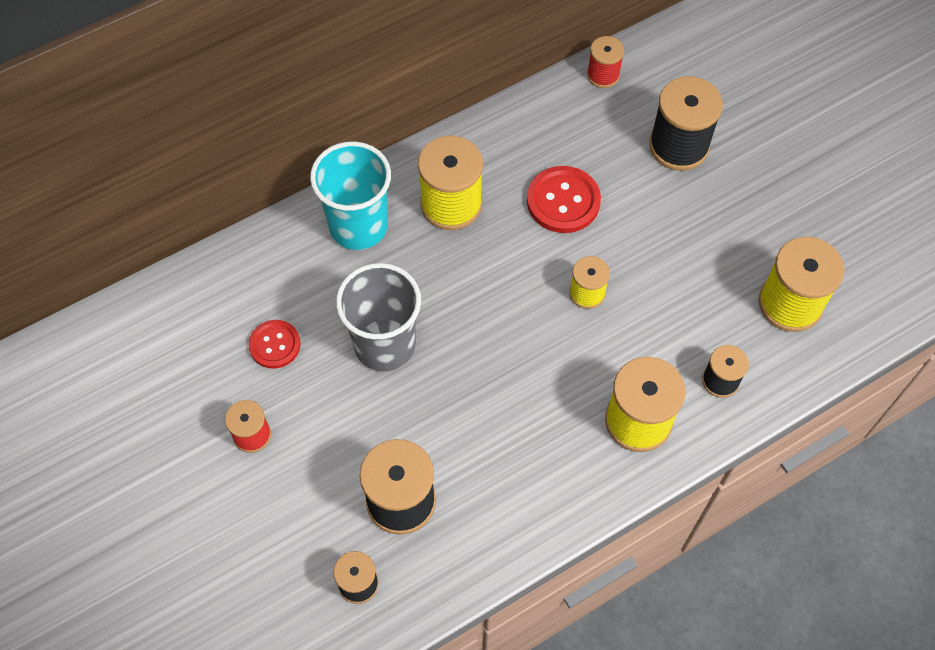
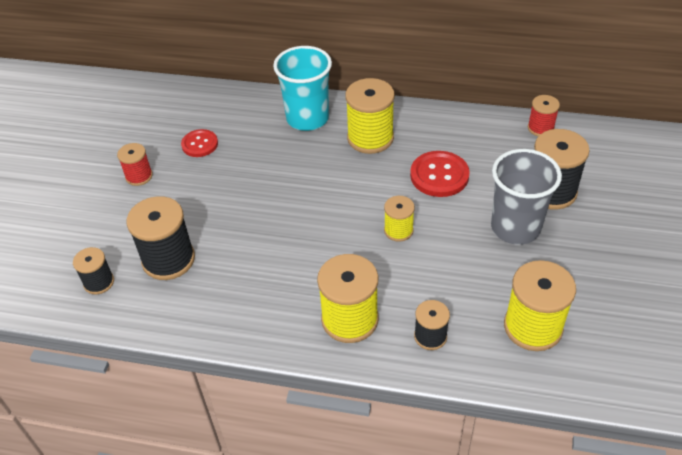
camera: 45 degrees right, 15 degrees down
grey cup [336,263,421,371] -> grey cup moved to [491,149,562,245]

